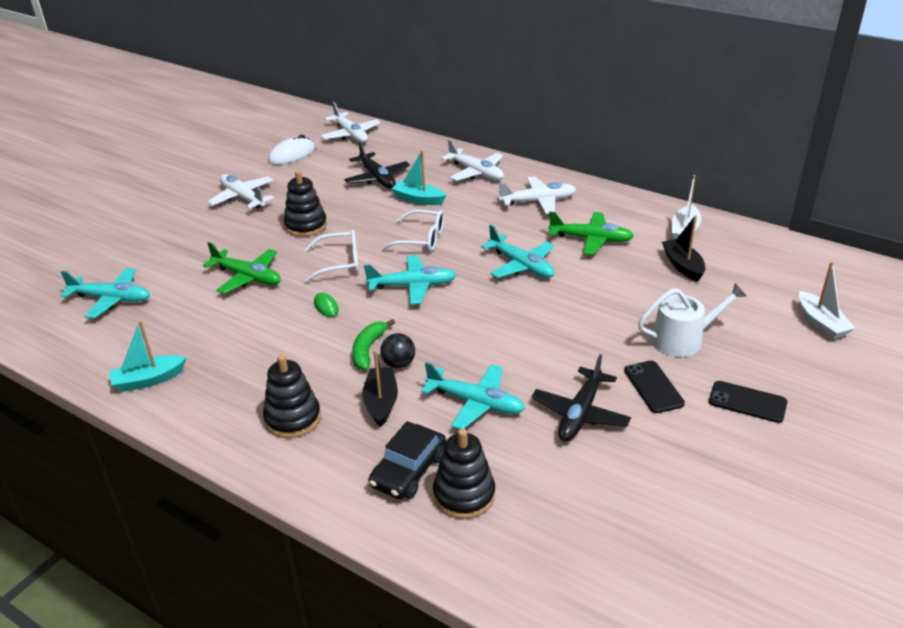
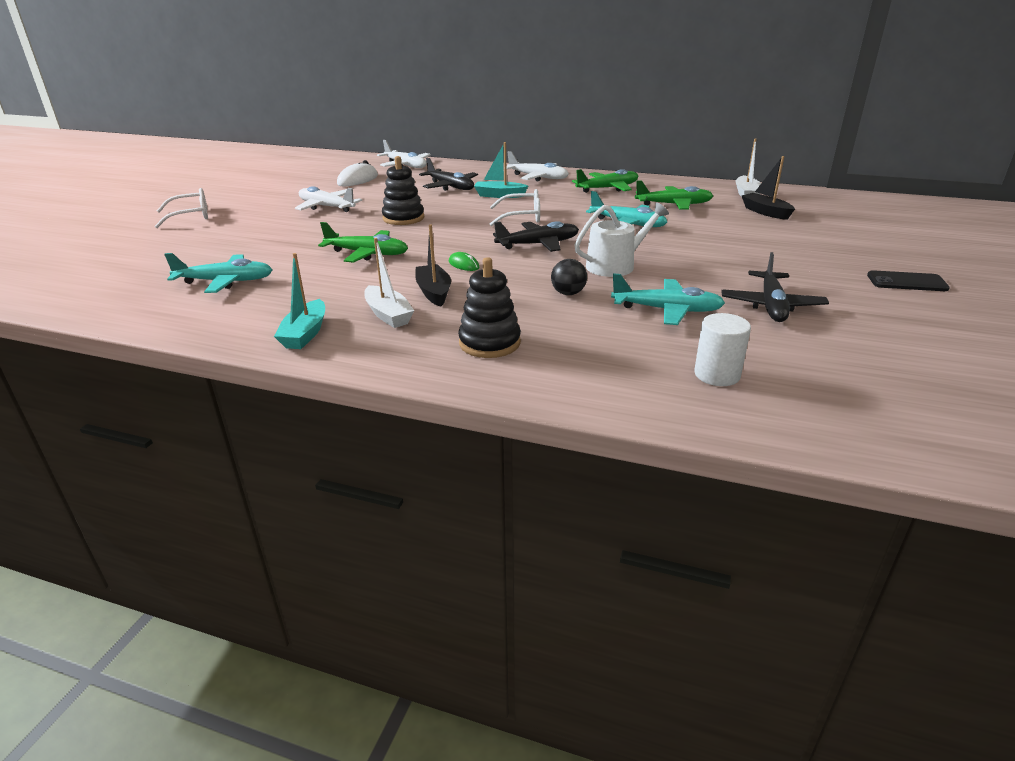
camera: 15 degrees left, 5 degrees down
turquoise boat [109,321,186,392] -> turquoise boat turned 45 degrees counterclockwise [274,253,325,349]
white glasses [304,230,359,282] -> white glasses moved to [155,188,208,228]
green banana [352,319,395,370] -> none
black boat [362,350,398,427] -> black boat moved to [415,224,451,307]
turquoise plane [364,255,456,305] -> black plane [493,221,579,252]
black car [369,421,446,499] -> none
black stacking toy [433,429,495,519] -> white cylinder [694,313,751,386]
white plane [499,176,576,214] -> green plane [572,169,638,193]
black phone [624,360,685,413] -> none
white watering can [638,283,746,357] -> white watering can moved to [575,202,669,277]
white boat [799,262,855,340] -> white boat moved to [364,238,414,328]

